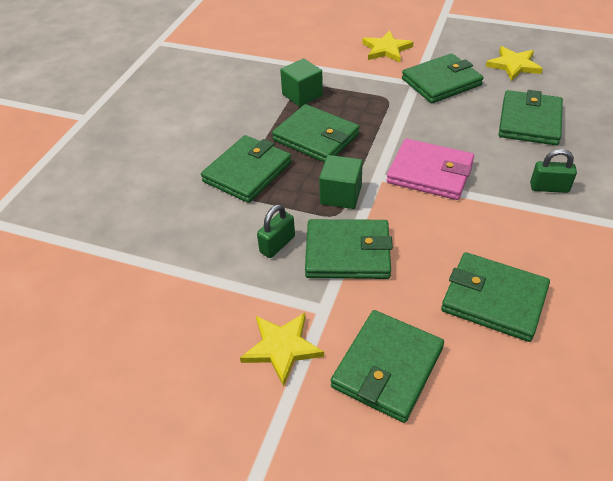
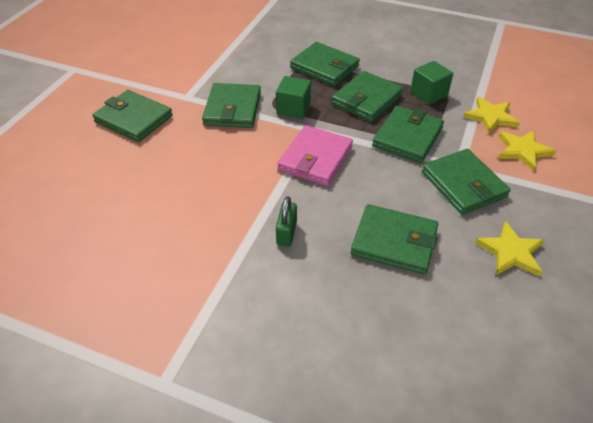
camera: 90 degrees right, 0 degrees up
yellow star [240,313,324,386] -> yellow star moved to [463,97,520,134]
green padlock [257,204,295,258] -> none
green wallet [441,252,550,342] -> green wallet moved to [372,106,444,163]

